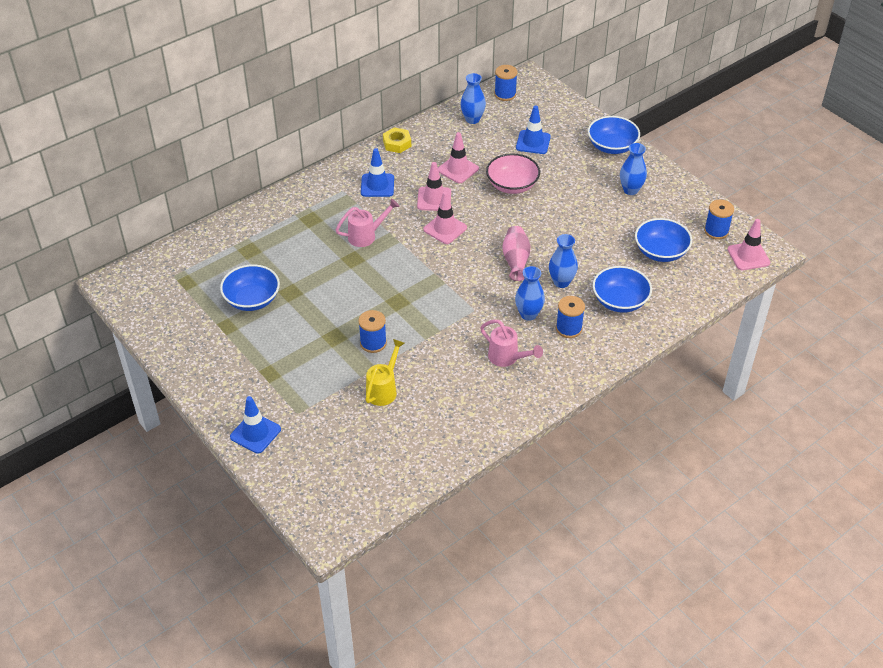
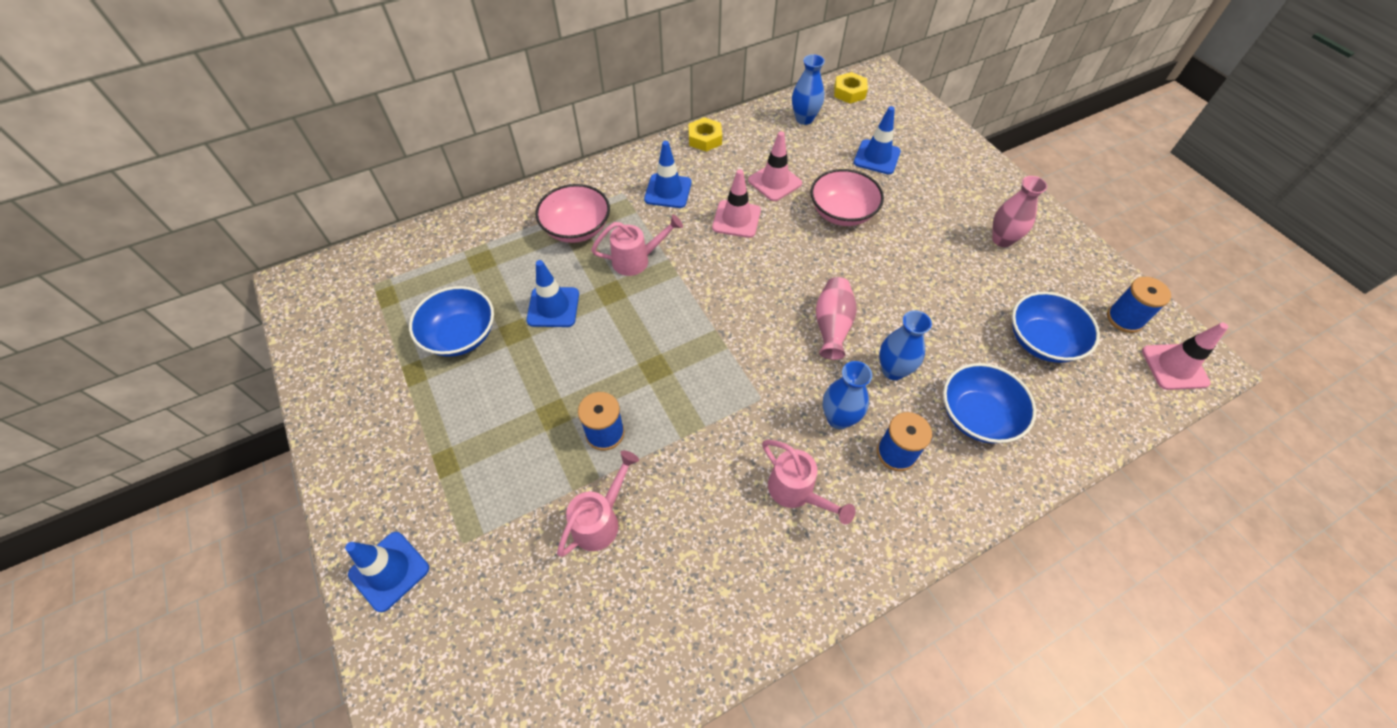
camera: 10 degrees right, 10 degrees up
yellow watering can [366,339,405,406] -> pink watering can [557,450,639,557]
pink traffic cone [423,191,467,244] -> none
blue spool [494,65,517,101] -> yellow nut [834,72,868,104]
blue bowl [588,116,640,154] -> none
blue vase [620,143,647,195] -> pink vase [992,176,1047,247]
none -> blue traffic cone [526,260,579,327]
none -> pink bowl [535,184,610,243]

